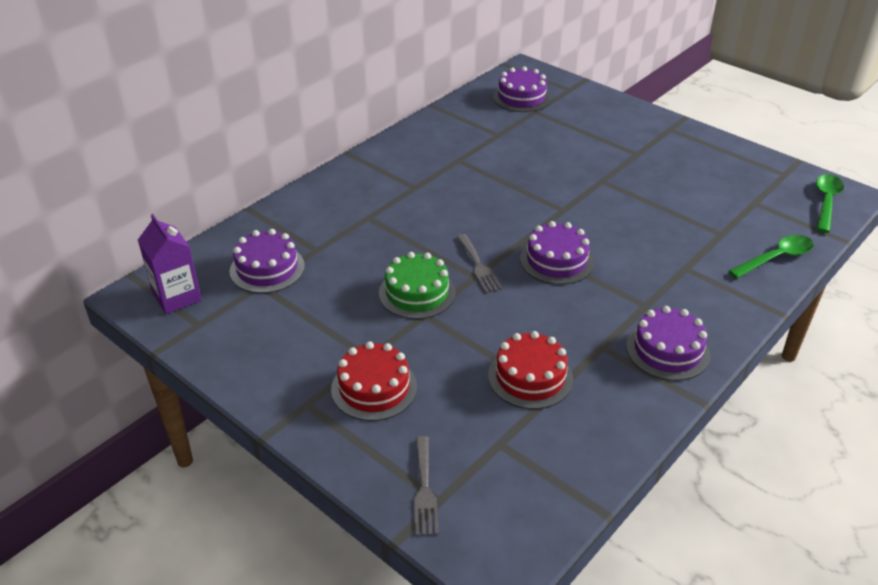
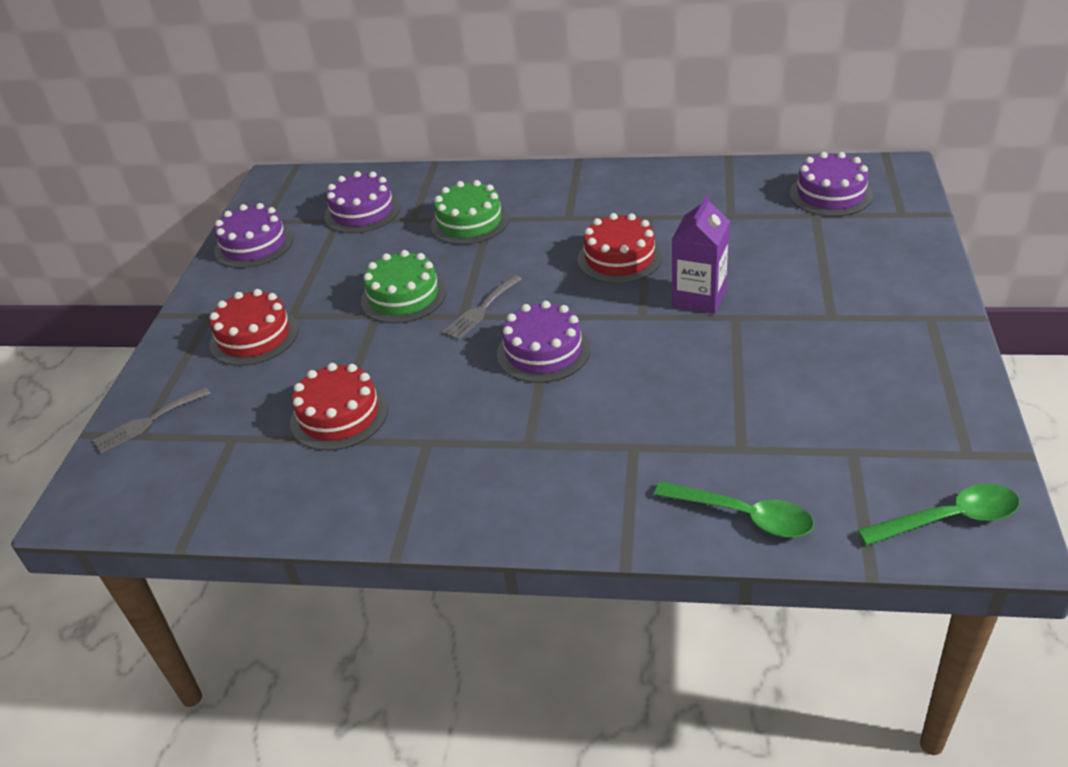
camera: 60 degrees right, 0 degrees up
purple carton [138,214,202,314] -> purple carton moved to [672,194,730,314]
purple cake [626,306,710,381] -> purple cake moved to [214,203,293,268]
none -> green cake [431,180,509,245]
none -> red cake [577,213,662,283]

